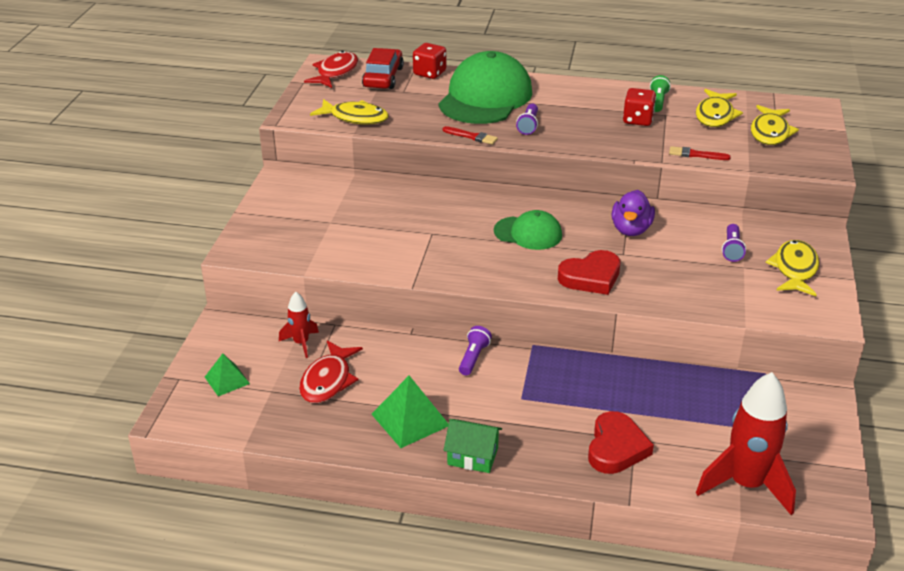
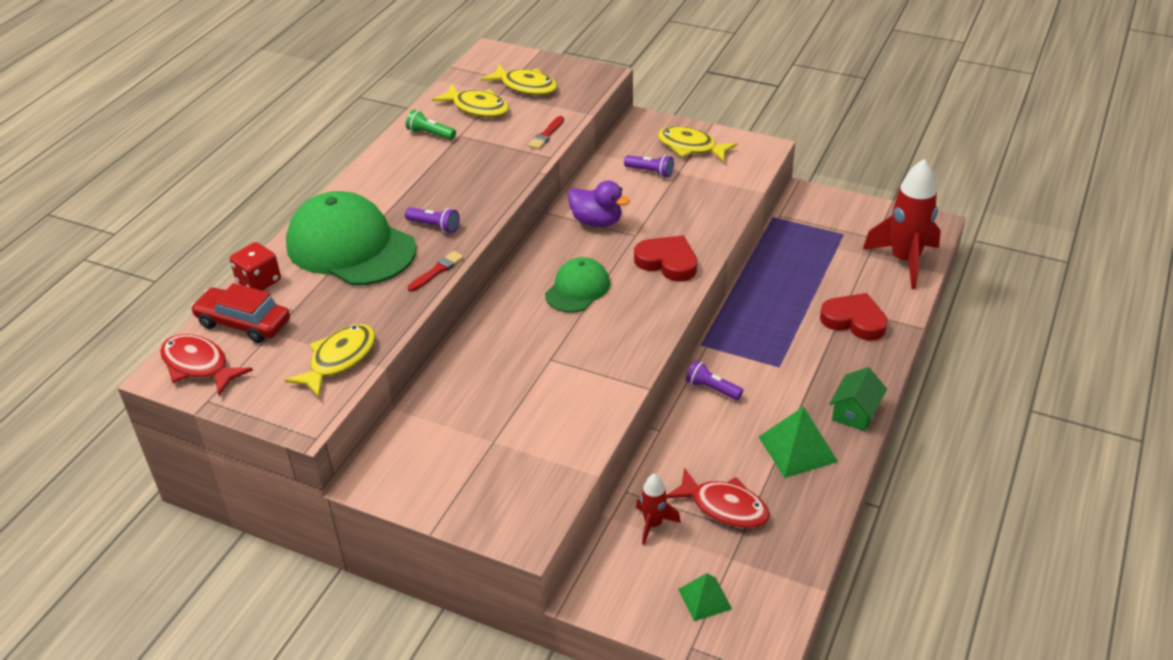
camera: 75 degrees left, 5 degrees up
red heart [558,250,620,295] -> red heart turned 45 degrees counterclockwise [634,235,697,282]
red dice [623,88,656,126] -> none

